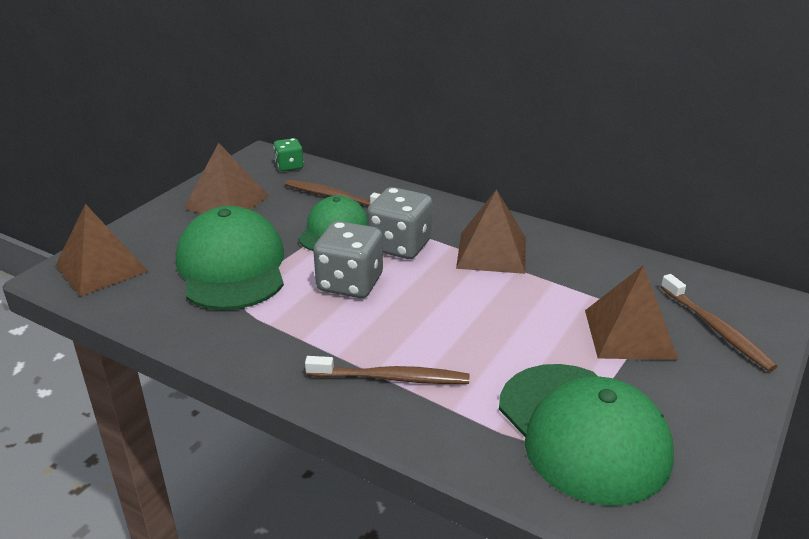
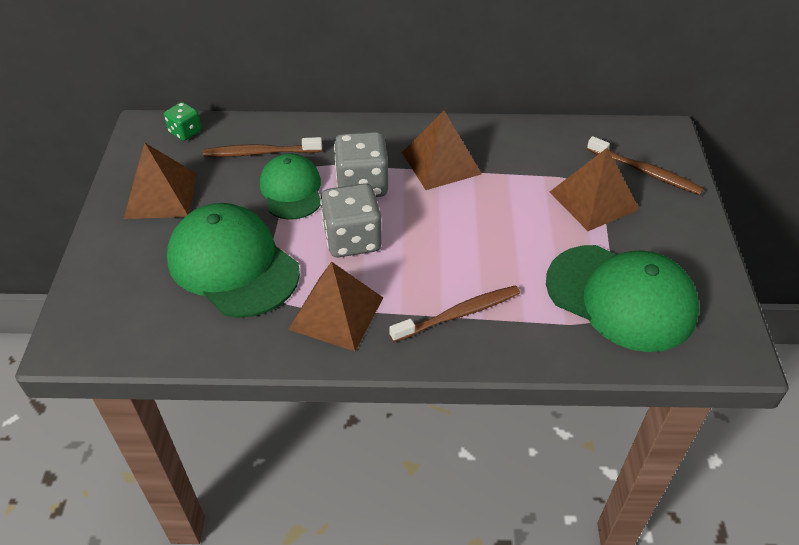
camera: 30 degrees left, 15 degrees up
brown pyramid [56,204,148,296] -> brown pyramid moved to [288,262,383,351]

